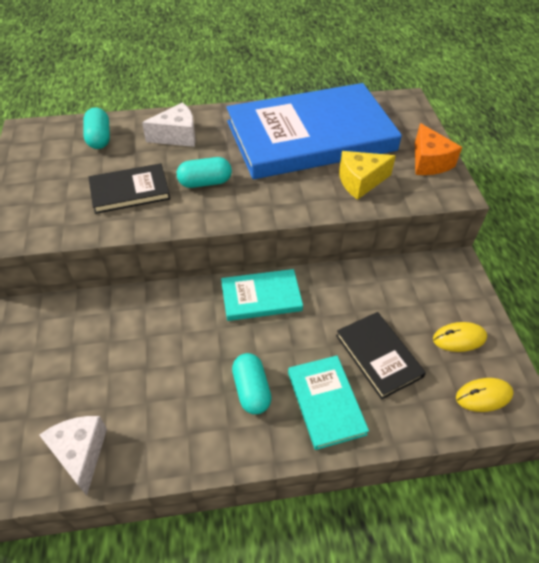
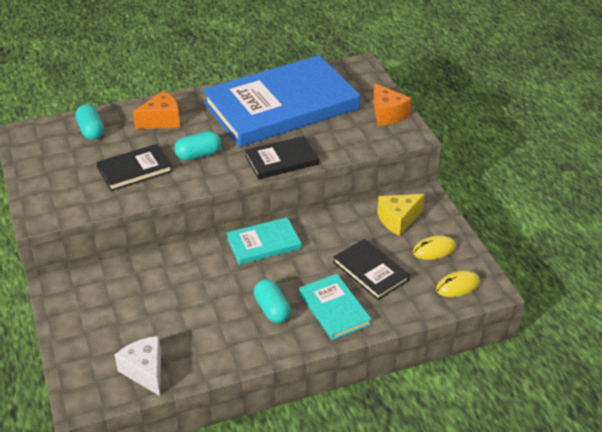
camera: 10 degrees left, 10 degrees down
white cheese [142,102,196,147] -> orange cheese [133,91,180,129]
yellow cheese [339,151,396,200] -> yellow cheese moved to [377,194,425,236]
none -> black book [245,136,319,179]

